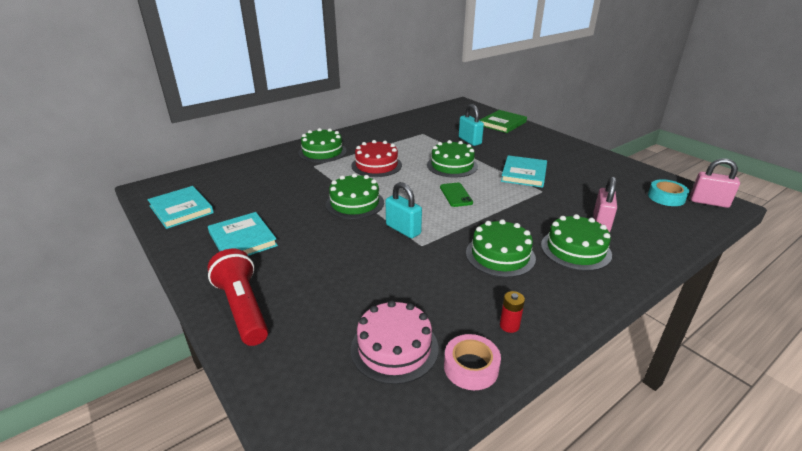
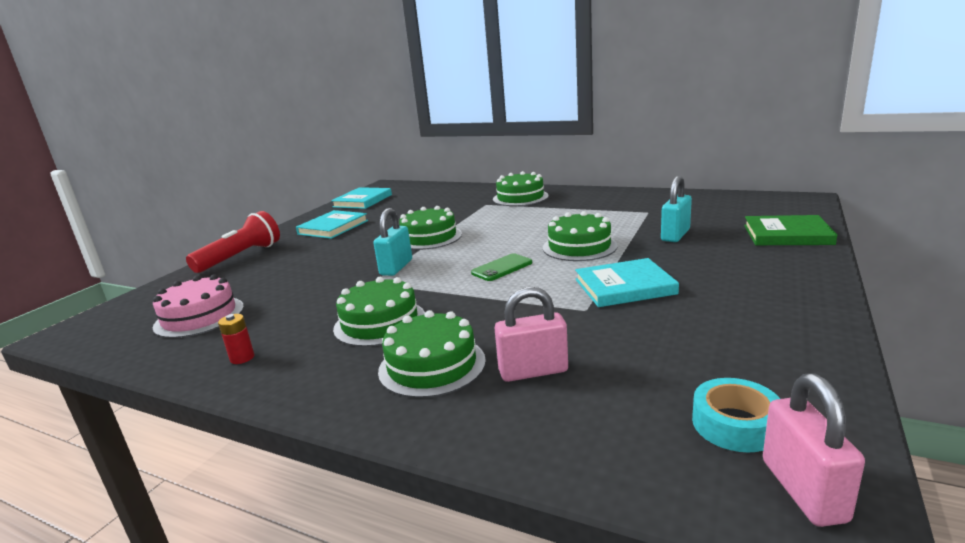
camera: 65 degrees right, 10 degrees down
red cake [351,140,402,177] -> none
pink tape [444,334,501,390] -> none

